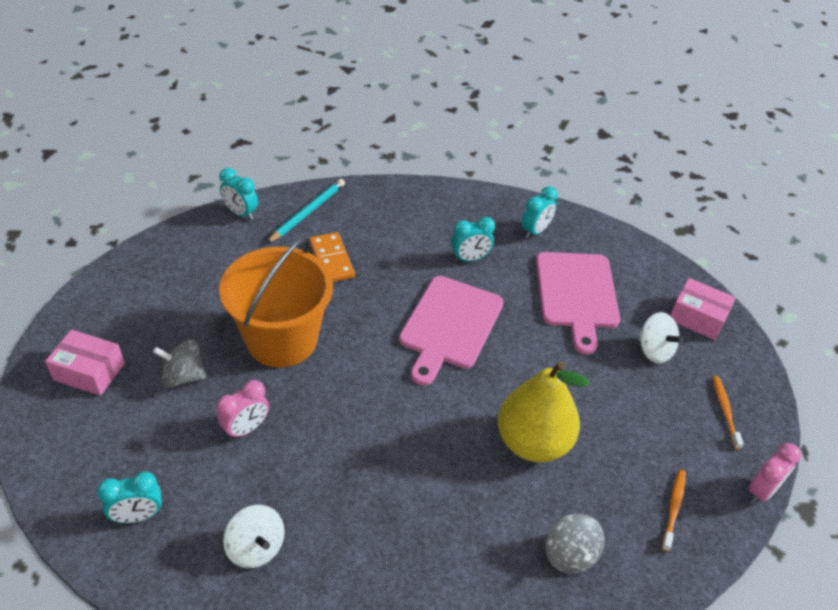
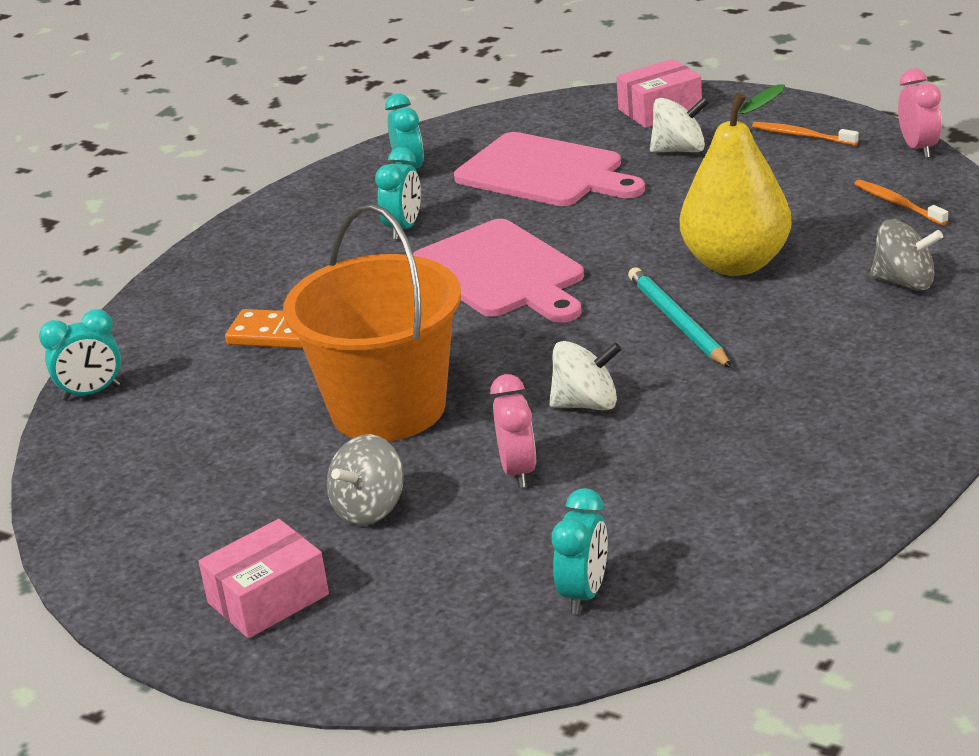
camera: 50 degrees left, 15 degrees down
white spinning top [223,505,285,568] -> white spinning top moved to [549,341,622,410]
turquoise pencil [266,179,345,244] -> turquoise pencil moved to [628,267,732,368]

